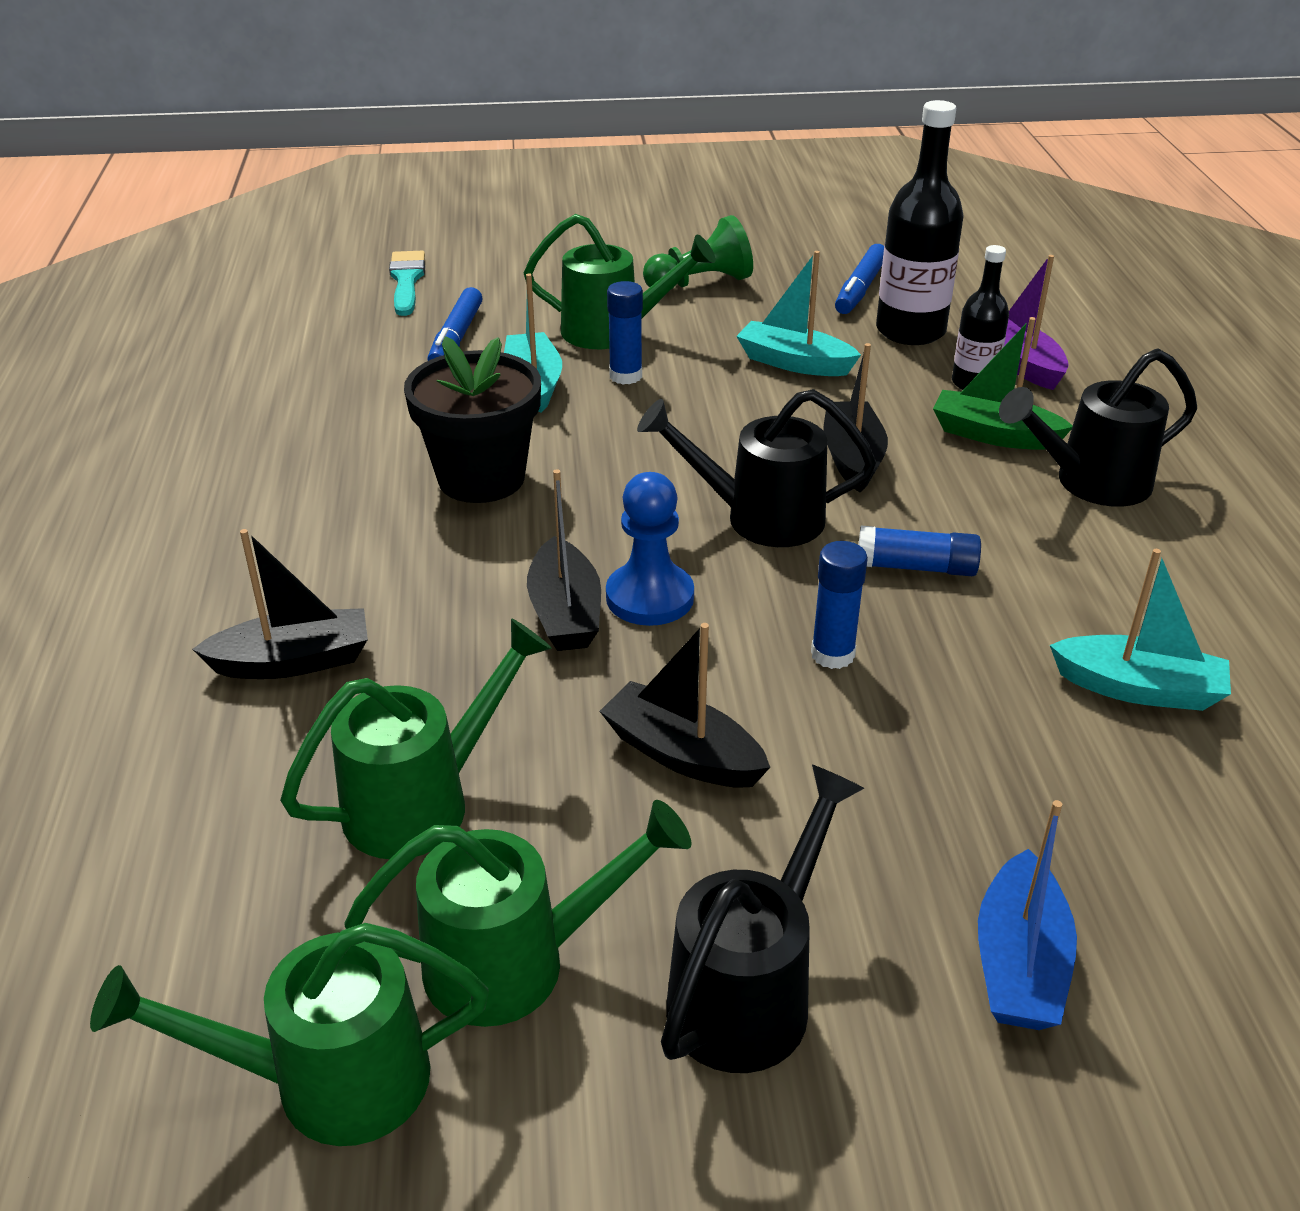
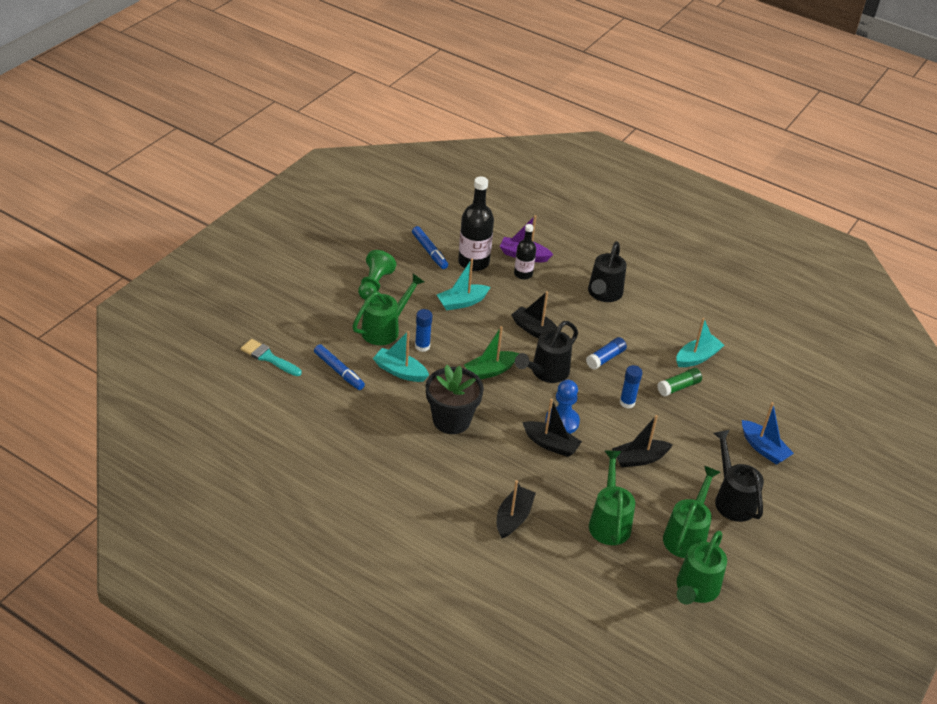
camera: 55 degrees left, 5 degrees up
green boat [933,317,1073,450] -> green boat moved to [464,326,519,379]
none -> green glue stick [657,368,702,396]

